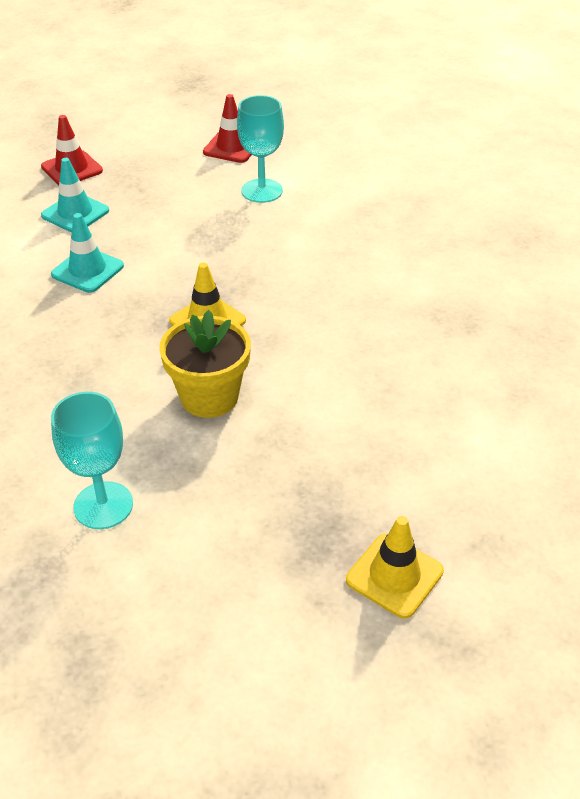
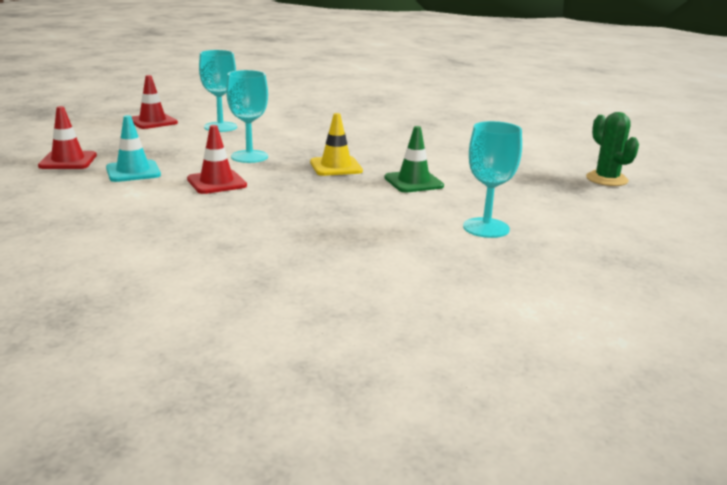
camera: 60 degrees left, 20 degrees down
turquoise traffic cone [51,213,124,293] -> red traffic cone [187,125,247,194]
yellow flower pot [159,310,251,418] -> green traffic cone [384,126,444,193]
yellow traffic cone [346,516,444,619] -> green cactus [586,112,639,186]
none -> turquoise goblet [226,70,268,163]

